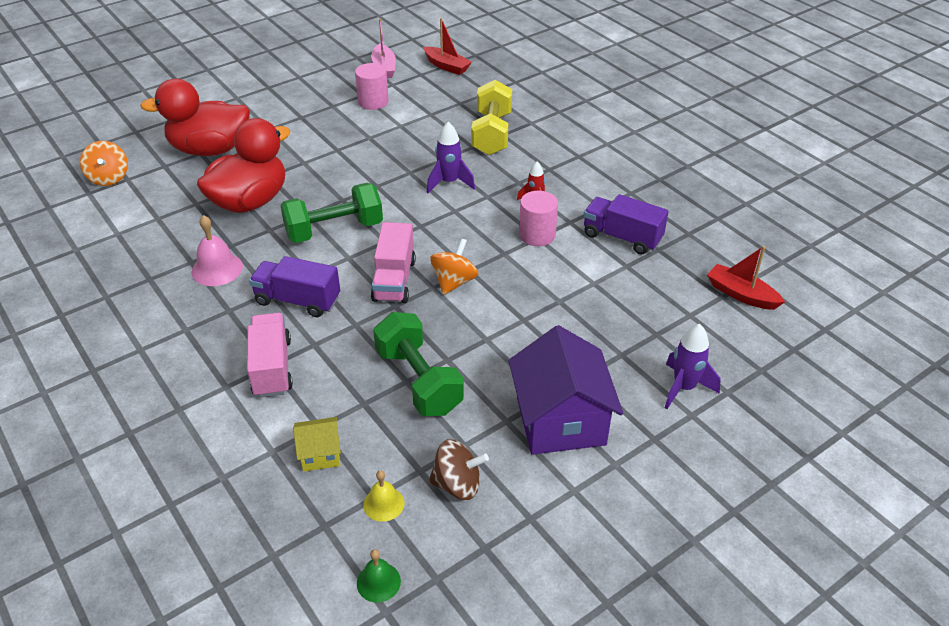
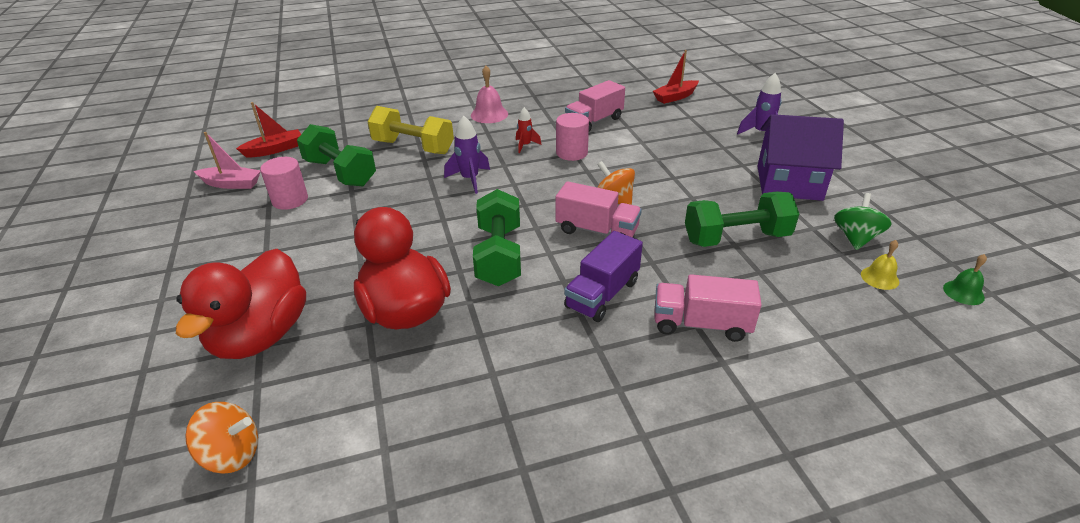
camera: 70 degrees left, 5 degrees down
pink bell [191,215,243,286] -> pink bell moved to [471,66,508,123]
yellow house [293,417,341,472] -> none
brown spinning top [429,439,489,500] -> green spinning top [834,193,892,250]
purple truck [583,194,669,255] -> pink truck [565,80,625,132]
none -> green dumbbell [297,124,376,186]

